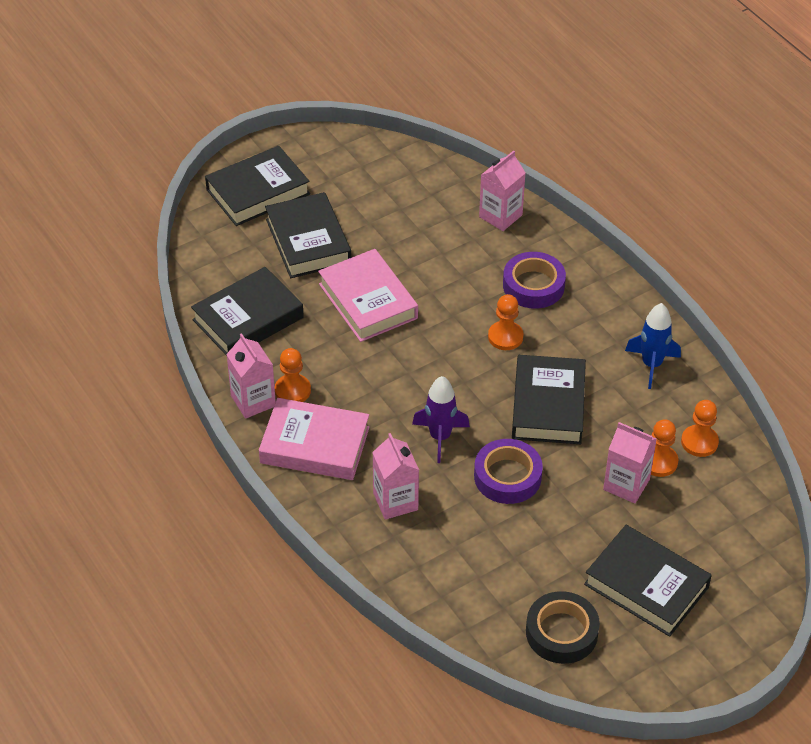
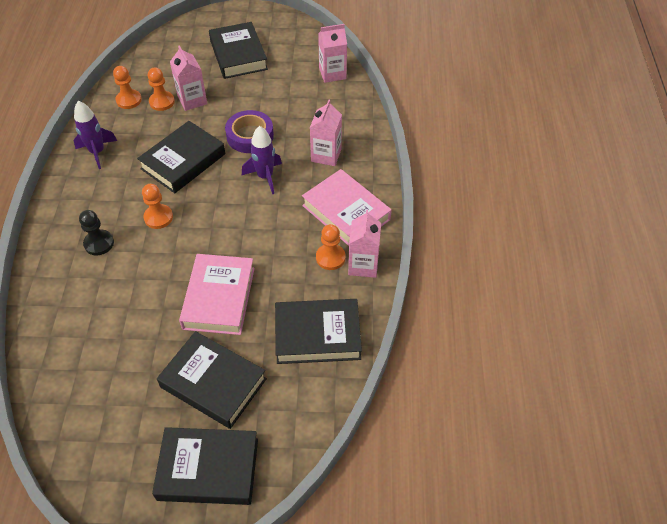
camera: 145 degrees left, 5 degrees up
black book [265,192,351,278] -> black book turned 75 degrees counterclockwise [157,331,267,429]
pink carton [479,150,526,231] -> pink carton moved to [318,24,347,83]
purple tape [503,252,566,309] -> black pawn [79,210,114,255]
black tape [526,591,600,664] -> none
blue rocket [625,303,681,389] -> purple rocket [73,101,117,169]

